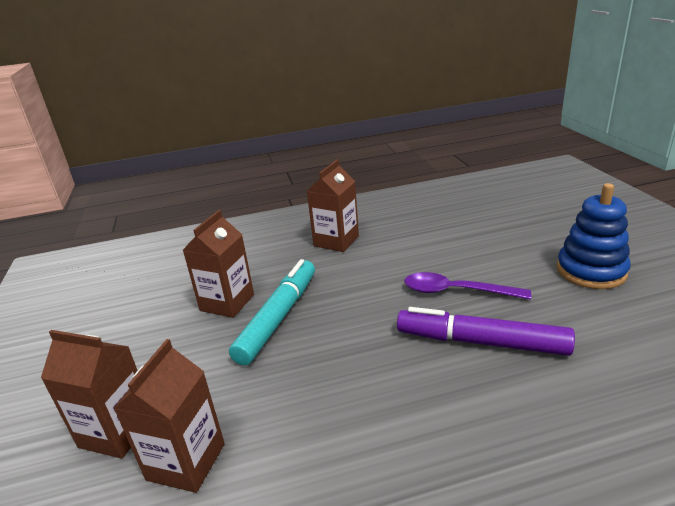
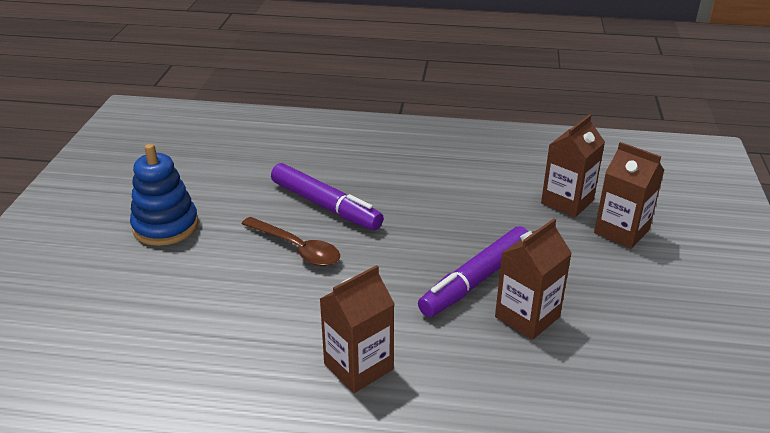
camera: 160 degrees left, 5 degrees up
turquoise marker [229,259,315,365] -> purple marker [418,226,529,317]
purple spoon [404,272,531,300] -> brown spoon [242,217,340,266]

